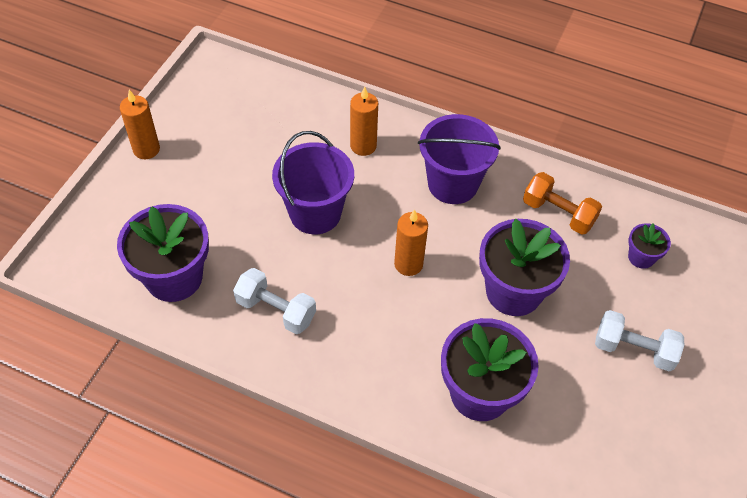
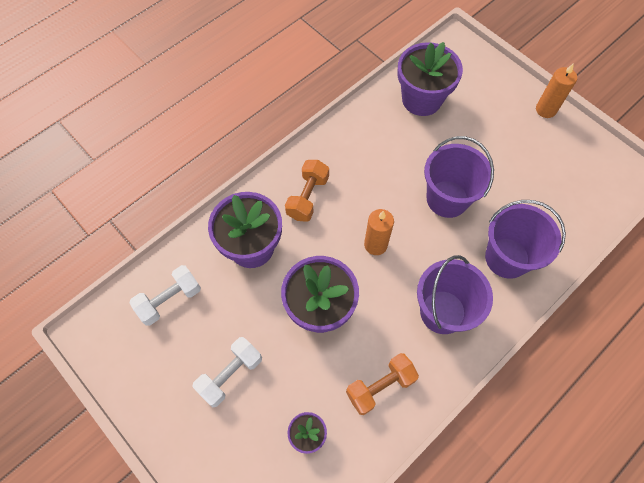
camera: 115 degrees right, 10 degrees up
white dumbbell [233,268,316,334] -> white dumbbell moved to [129,265,201,326]
orange candle [350,87,378,156] -> purple bucket [485,200,566,279]
none -> orange dumbbell [285,160,329,222]

